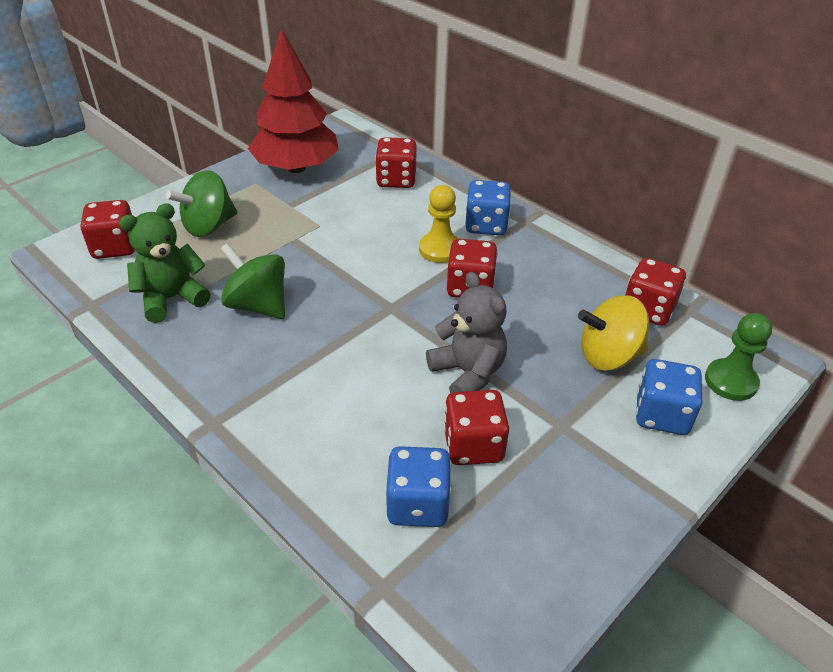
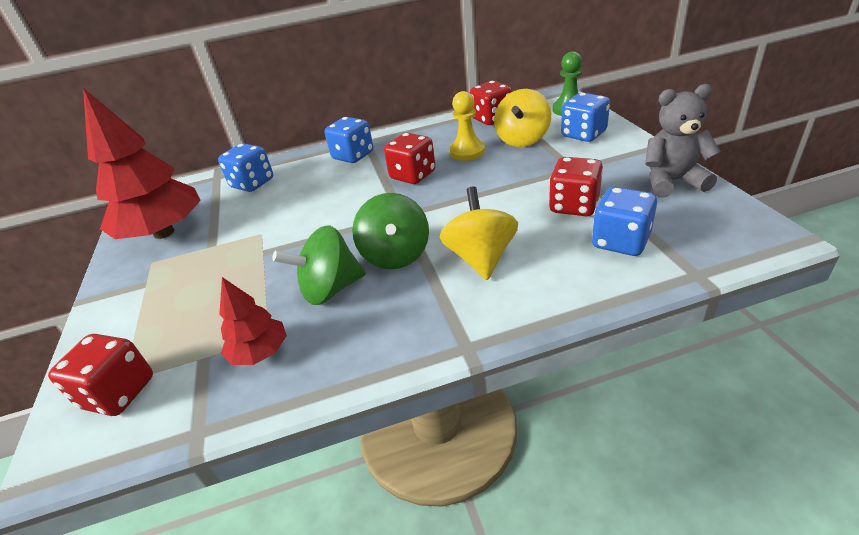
camera: 55 degrees left, 5 degrees down
green teddy bear [119,203,211,323] -> red tree [219,277,287,365]
green spinning top [166,170,237,237] -> green spinning top moved to [352,193,429,269]
red dice [375,137,417,188] -> blue dice [218,143,273,192]
yellow pawn [419,185,459,263] -> yellow pawn moved to [449,91,485,161]
grey teddy bear [426,272,507,393] -> grey teddy bear moved to [645,84,721,198]
none -> yellow spinning top [440,187,518,280]

